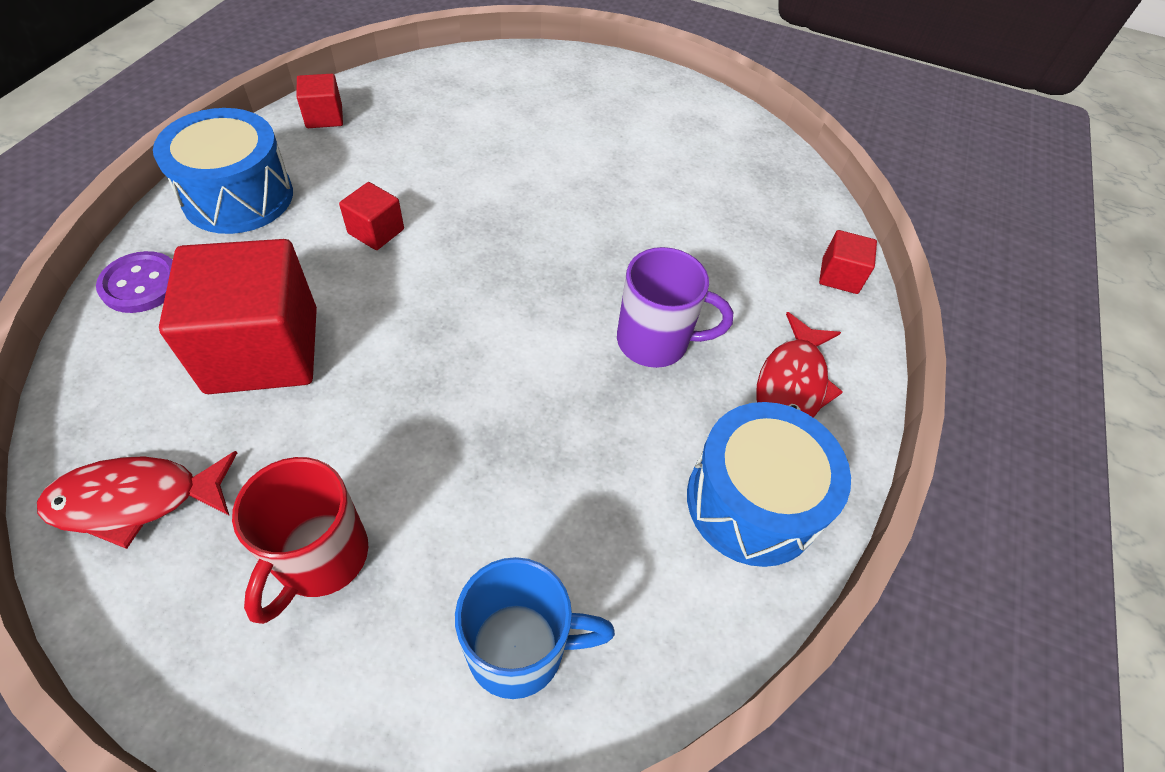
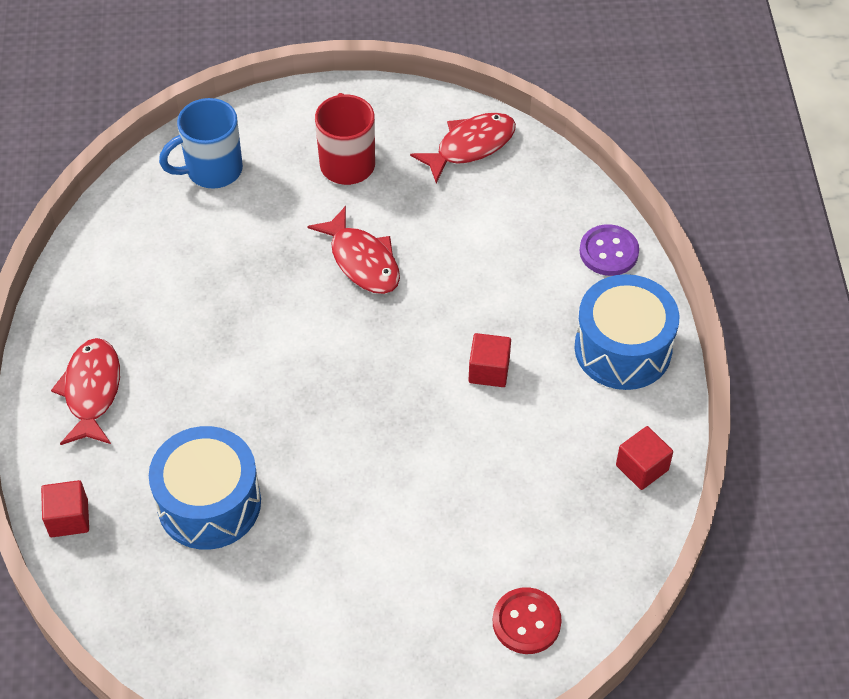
camera: 160 degrees right, 0 degrees up
red cube [159,239,317,394] -> none
purple mug [617,247,733,368] -> none
blue drum [687,402,851,567] -> blue drum moved to [149,426,261,550]
none -> red fish [307,206,400,294]
none -> red button [493,587,562,654]

